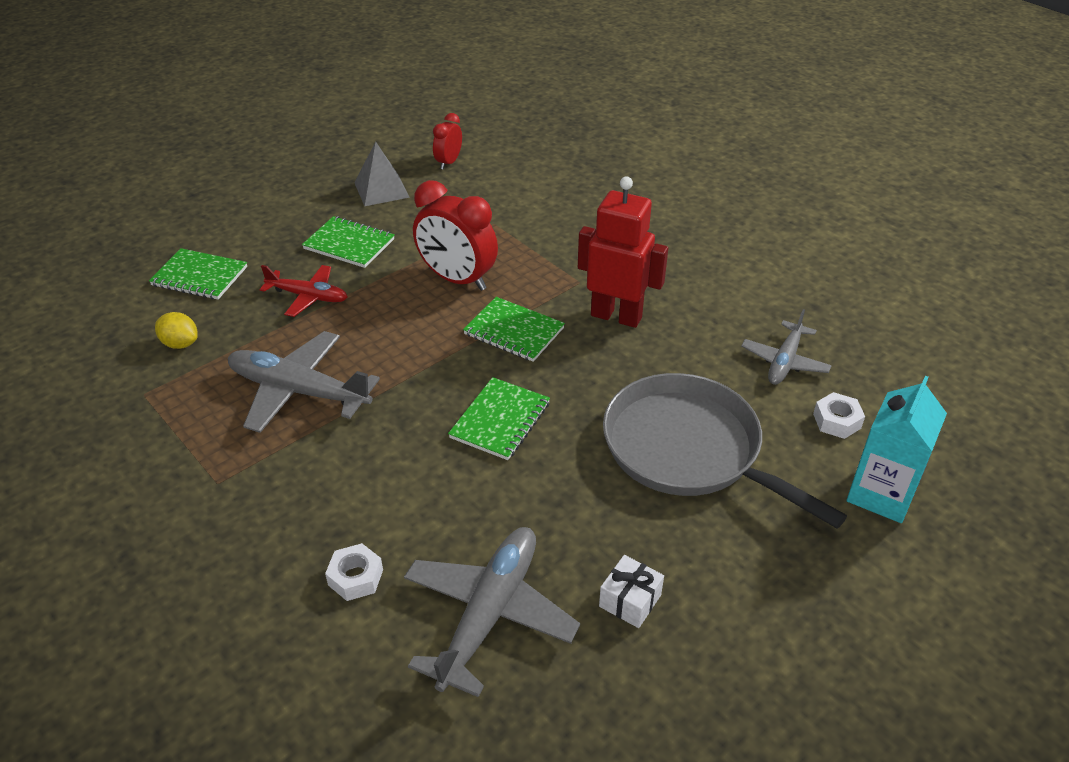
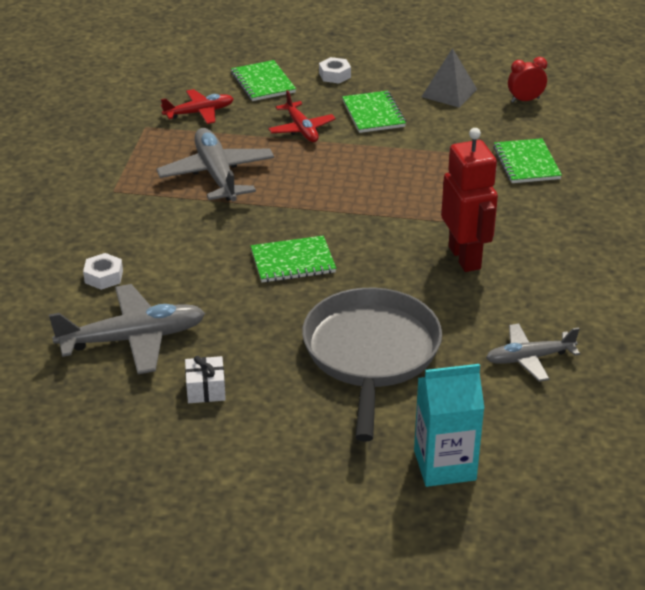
camera: 50 degrees right, 5 degrees down
yellow lemon [155,312,198,349] -> red plane [161,89,234,124]
red clock [413,180,498,291] -> none
green notebook [463,297,565,362] -> green notebook moved to [493,138,562,183]
white nut [813,392,865,439] -> white nut moved to [319,57,351,84]

